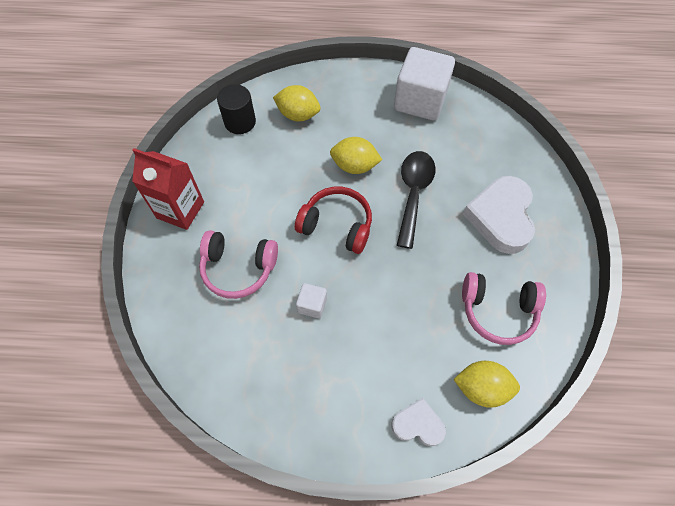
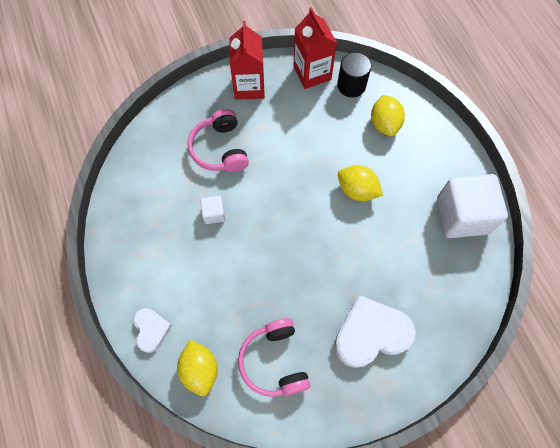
camera: 65 degrees right, 5 degrees up
red headphones [295,187,372,254] -> none
yellow lemon [330,137,382,174] -> yellow lemon turned 45 degrees counterclockwise [338,165,383,201]
black spoon [397,151,435,249] -> none
none -> red carton [293,7,337,89]

